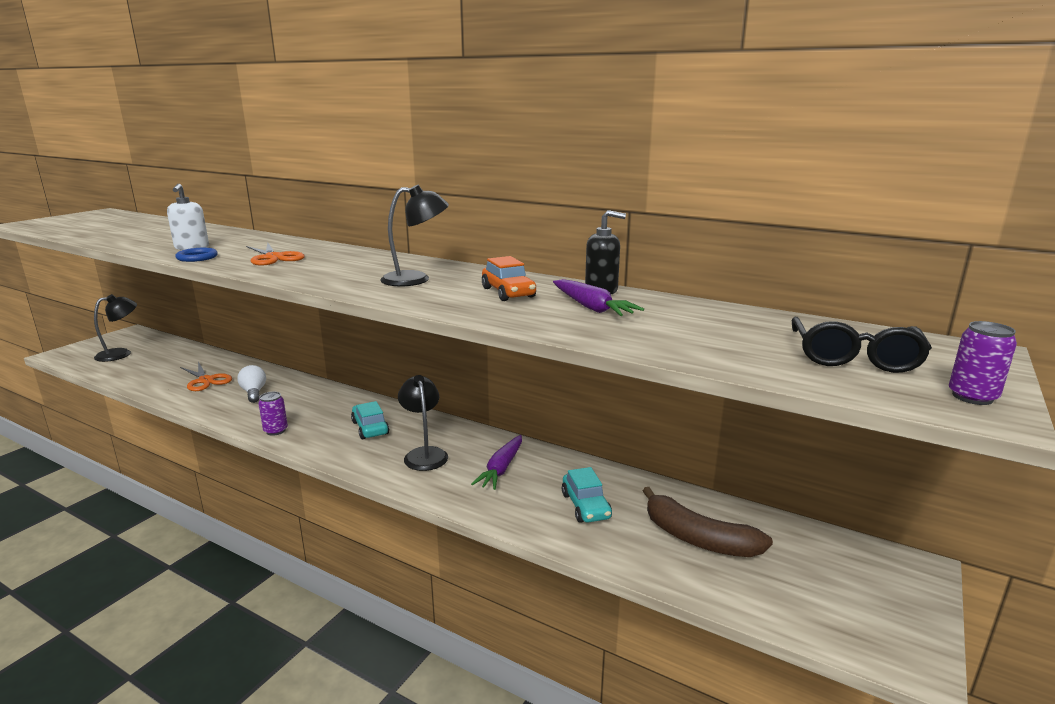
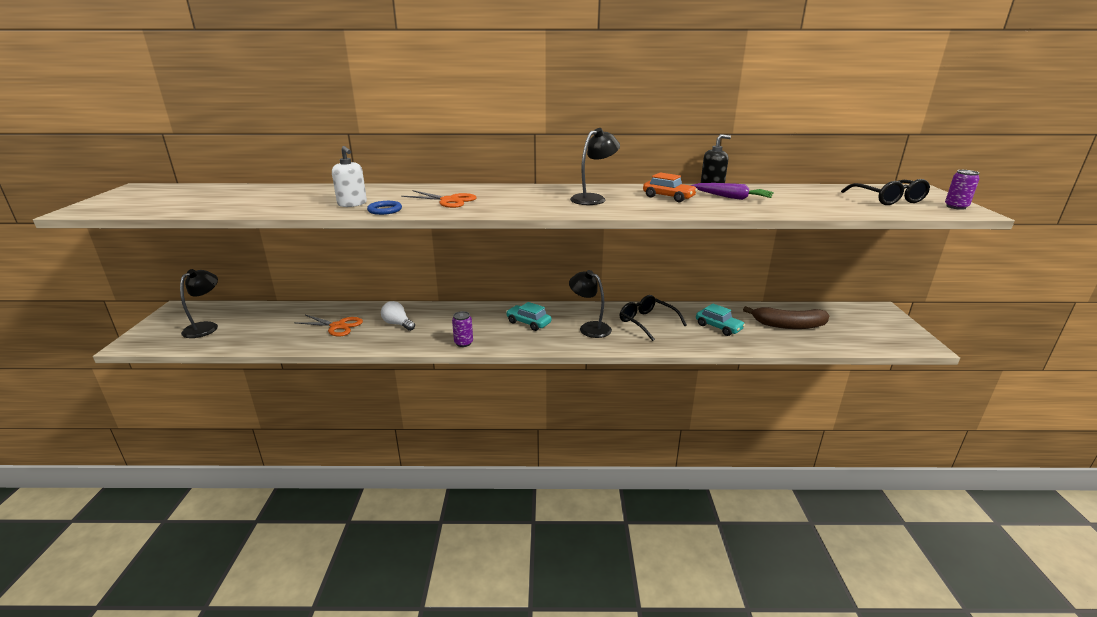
camera: 30 degrees left, 5 degrees up
purple carrot [471,435,522,490] -> black glasses [620,295,687,341]

